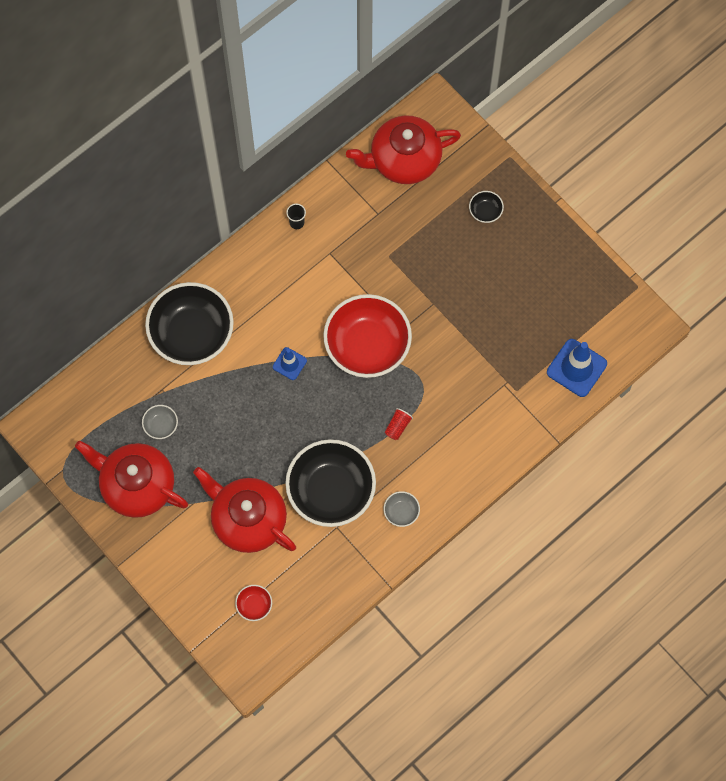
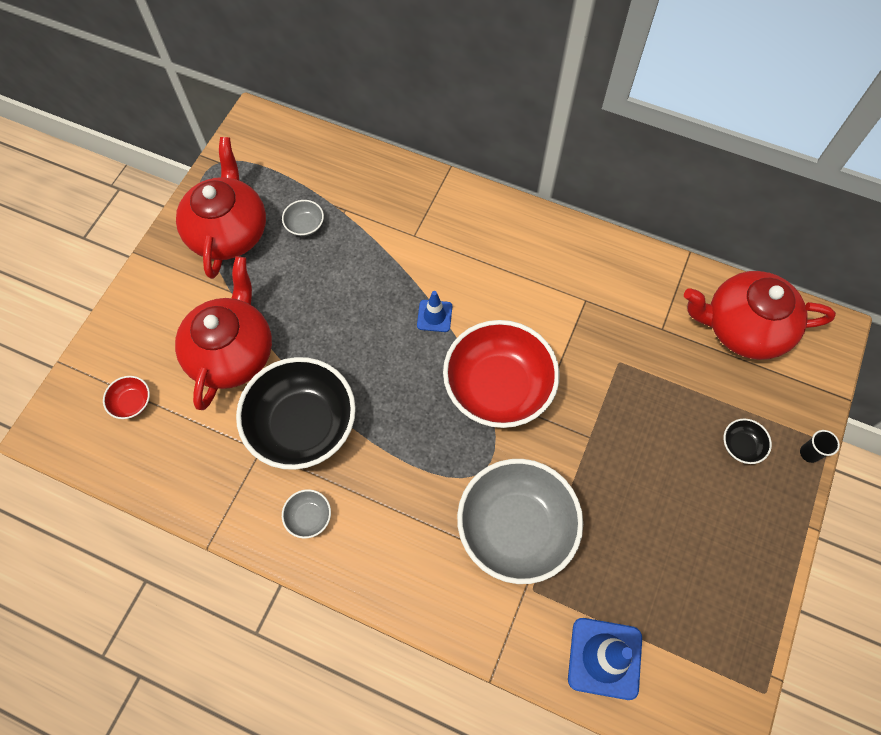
camera: 65 degrees right, 5 degrees down
black bowl [145,282,234,365] -> none
black cup [286,204,306,229] -> black cup moved to [800,430,840,463]
red teapot [346,115,461,184] -> red teapot turned 45 degrees counterclockwise [684,271,836,360]
red cup [385,408,413,440] -> none
none -> grey bowl [457,459,583,584]

